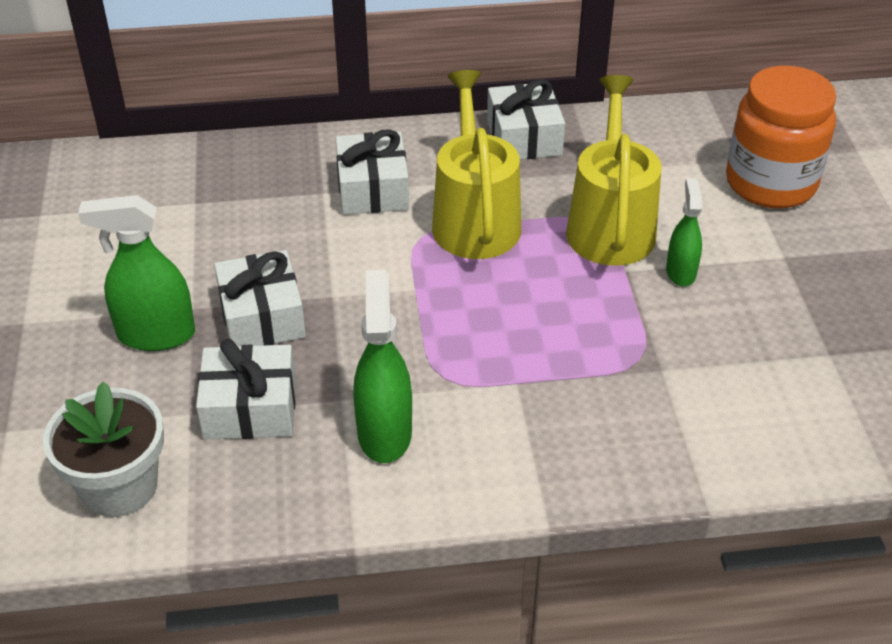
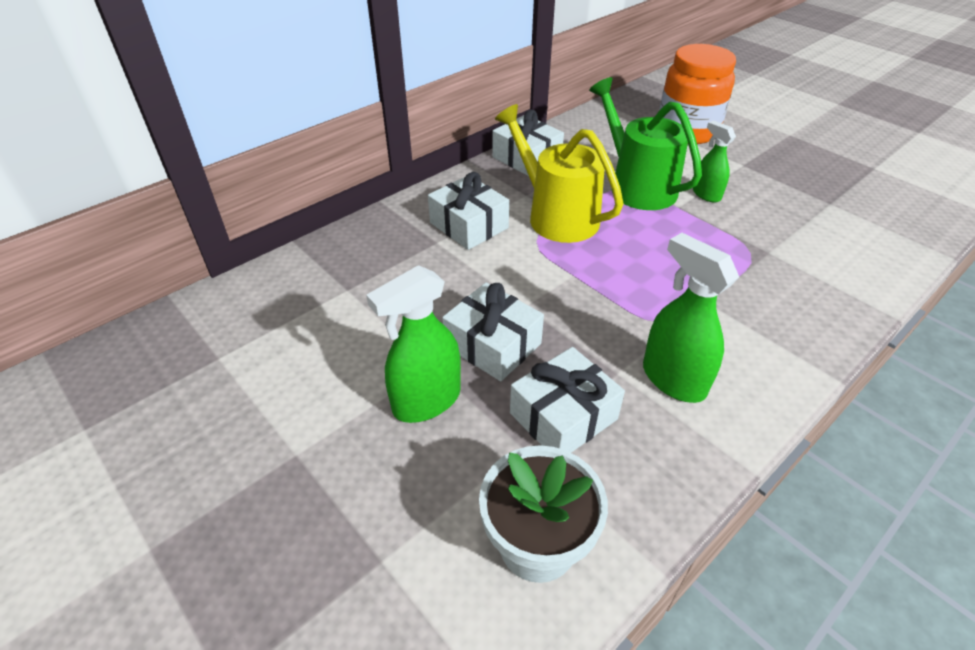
camera: 35 degrees left, 0 degrees up
yellow watering can [566,75,662,266] -> green watering can [589,77,702,210]

